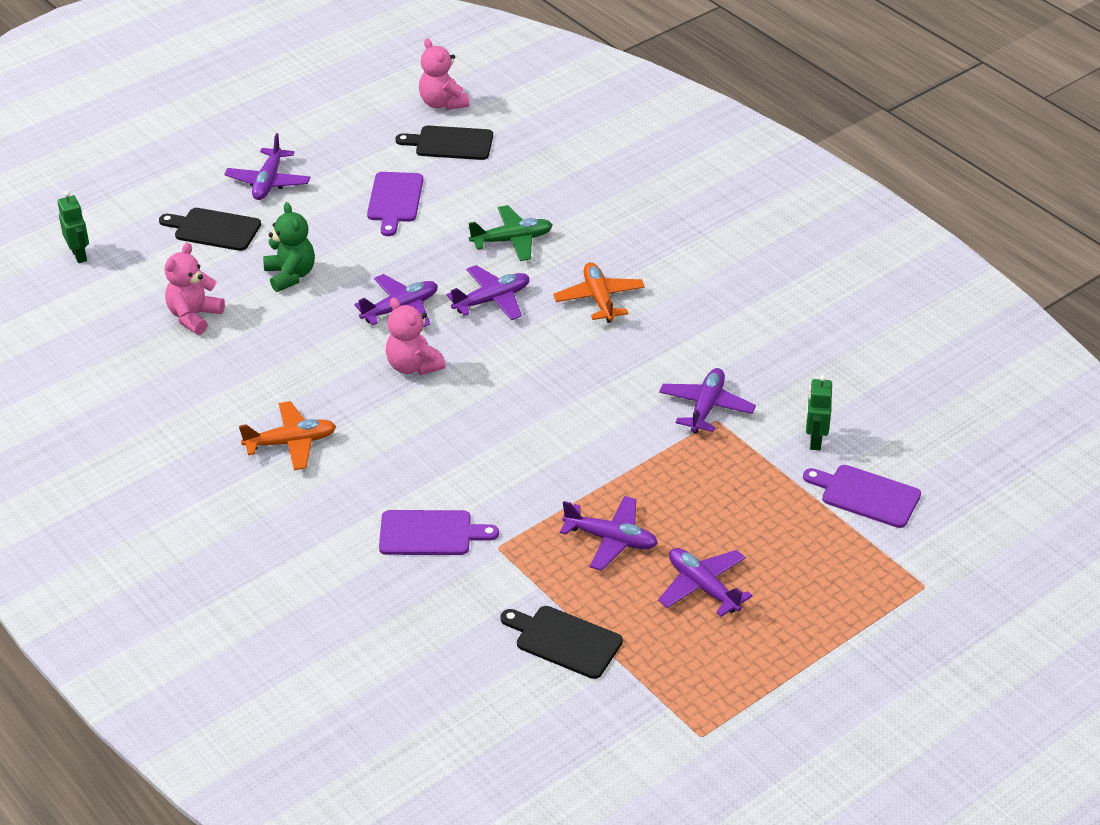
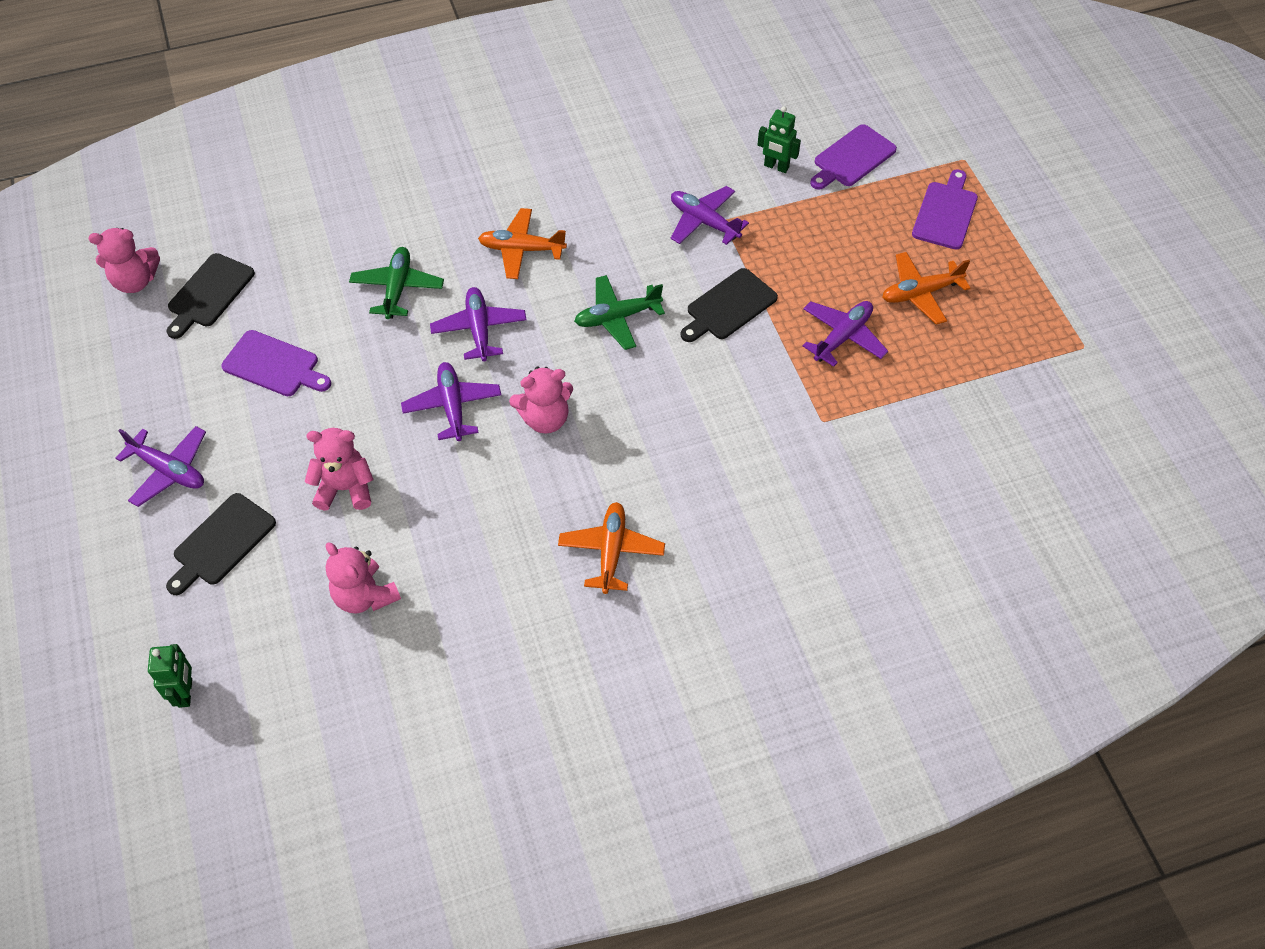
camera: 70 degrees left, 15 degrees up
green robot [57,191,89,263] -> green robot turned 90 degrees clockwise [148,644,192,708]
green teddy bear [263,202,315,292] -> pink teddy bear [305,428,374,511]
purple cutting board [379,510,499,555] -> purple cutting board moved to [912,169,978,250]
black cutting board [501,606,623,679] -> black cutting board moved to [681,268,778,342]
purple plane [658,548,753,617] -> orange plane [882,252,970,325]
none -> green plane [574,275,665,350]

